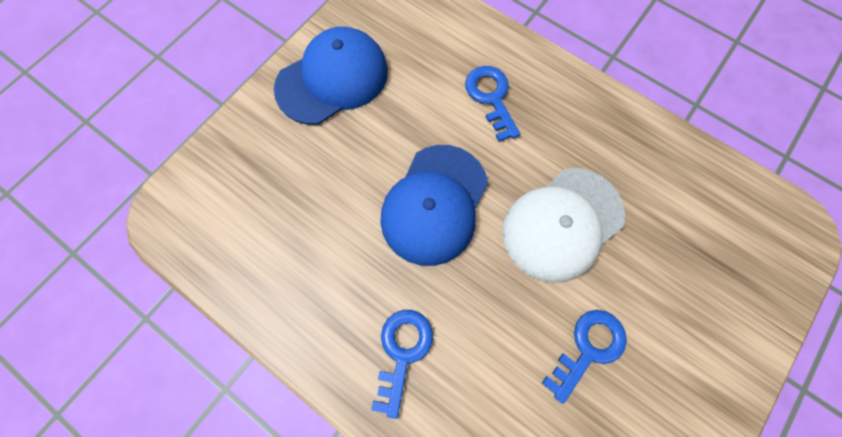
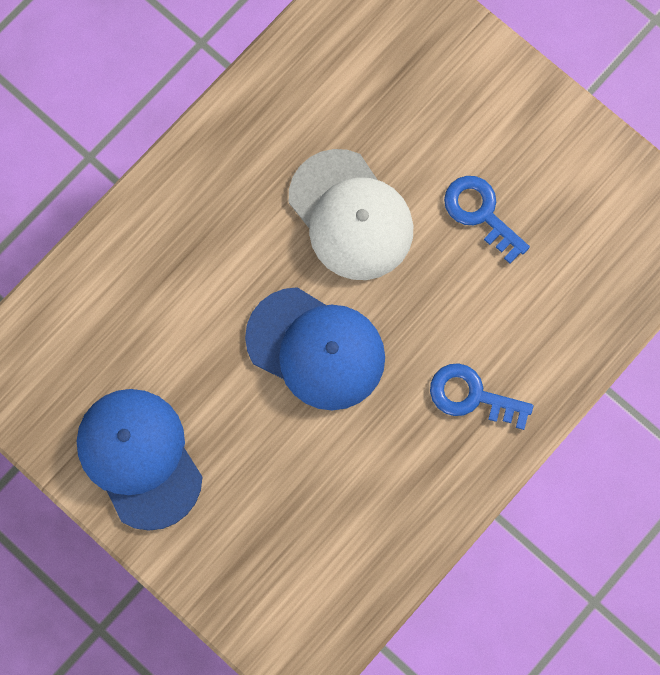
camera: 85 degrees left, 5 degrees up
blue key [465,66,520,142] -> none

